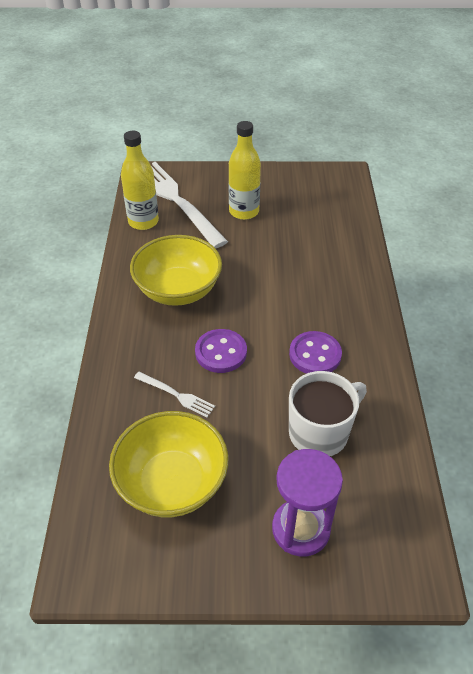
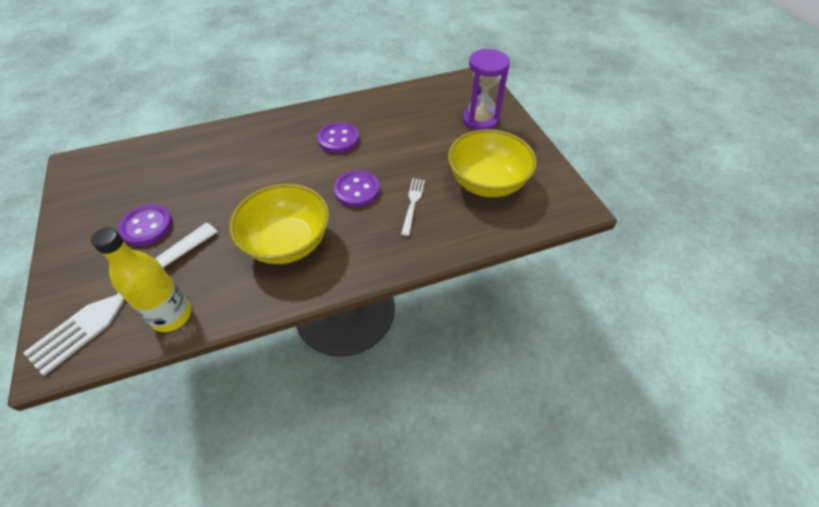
camera: 110 degrees left, 5 degrees up
yellow bottle [229,121,261,220] -> purple button [118,205,173,246]
white mug [289,371,367,457] -> none

